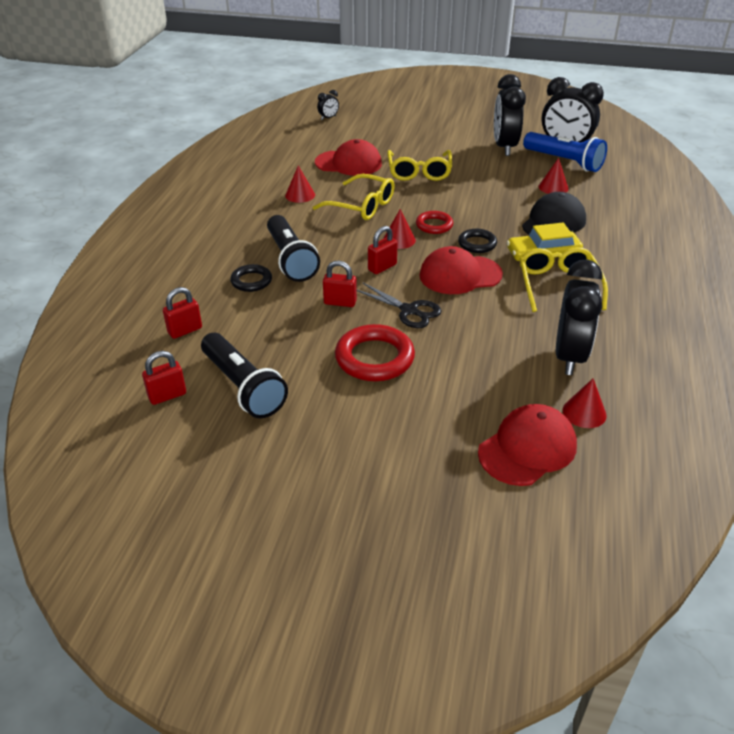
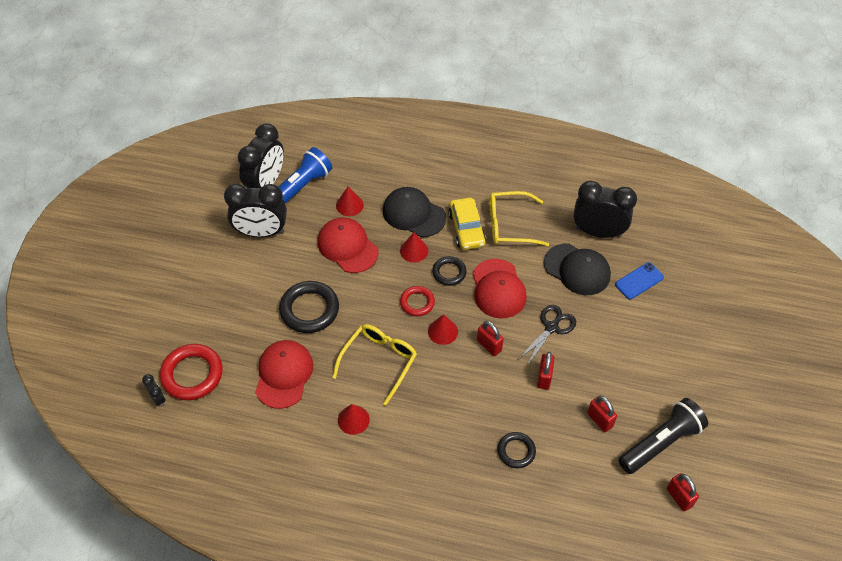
camera: 90 degrees left, 15 degrees up
red padlock [163,287,202,339] -> red padlock moved to [587,396,617,432]
black flashlight [267,215,320,282] -> none
red ring [335,324,415,381] -> red ring moved to [160,344,223,400]
yellow glasses [387,150,452,181] -> black ring [279,281,339,333]
red cap [478,404,577,486] -> red cap moved to [318,217,379,273]
red cone [563,379,607,428] -> red cone moved to [400,233,428,263]
none -> black cap [544,244,611,295]
none -> blue phone [615,262,664,300]

